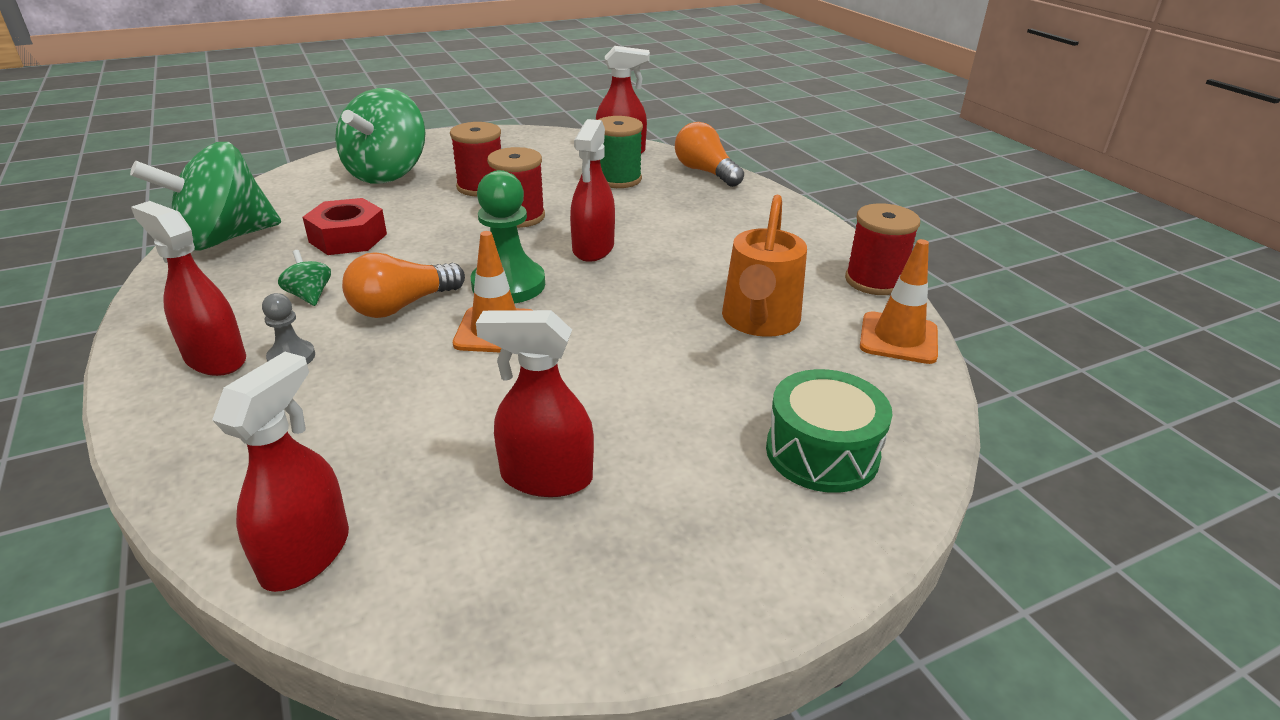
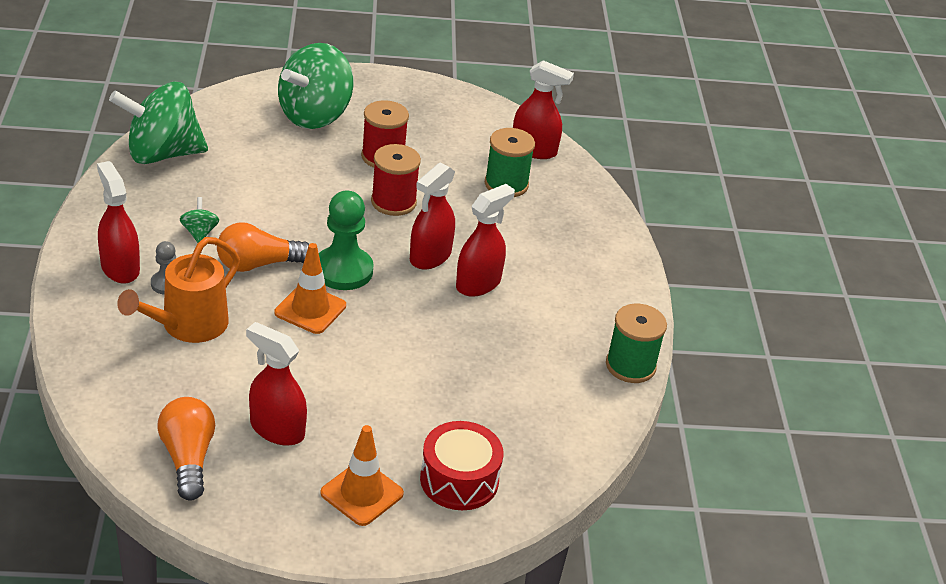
camera: 20 degrees right, 5 degrees up
red spray bottle [212,352,349,592] -> red spray bottle moved to [456,184,515,297]
red nut [303,198,387,255] -> none
orange light bulb [675,122,744,187] -> orange light bulb moved to [158,397,215,501]
orange watering can [722,194,807,337] -> orange watering can moved to [117,237,240,343]
green drum [766,369,892,493] -> red drum [420,421,503,510]
red spool [845,203,920,295] -> green spool [606,304,667,383]
orange traffic cone [860,239,938,364] -> orange traffic cone moved to [320,425,404,526]

